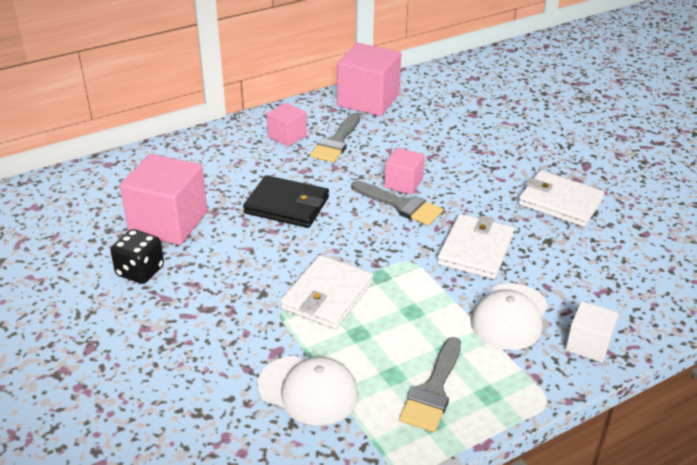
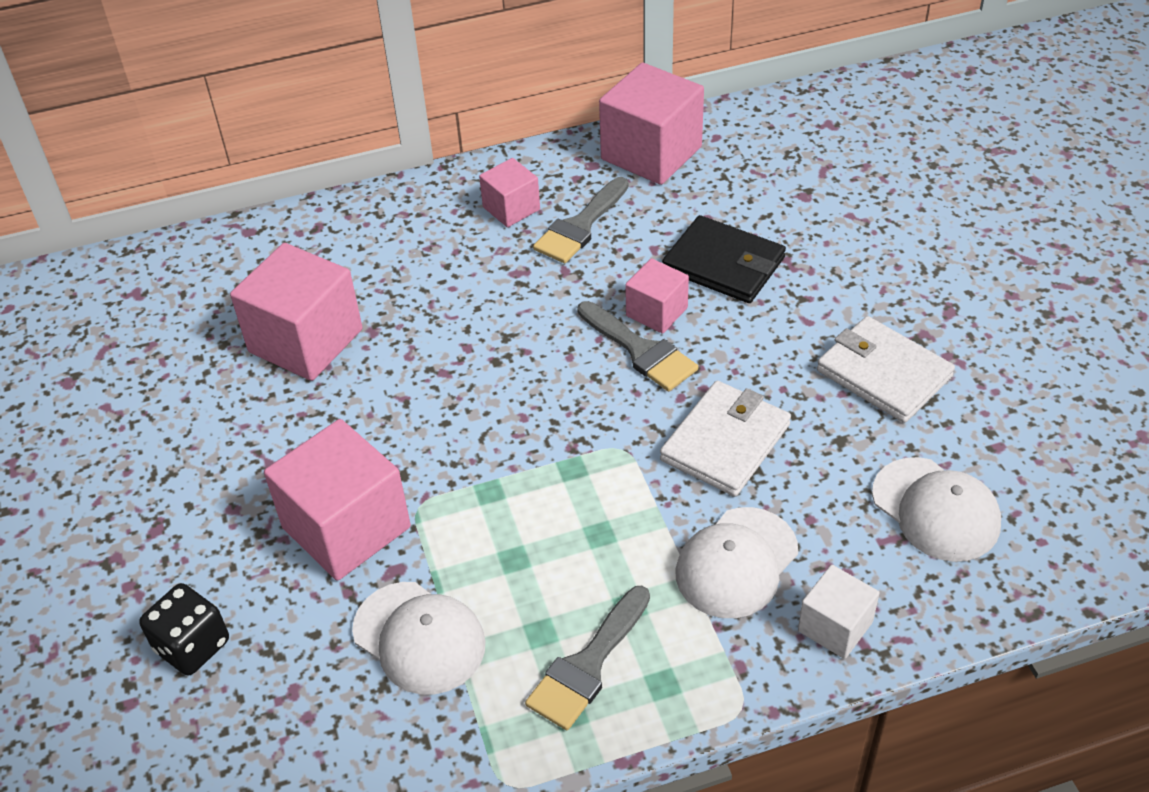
camera: 15 degrees right, 10 degrees up
black dice [110,229,164,284] -> black dice moved to [139,583,229,675]
black wallet [243,175,329,228] -> black wallet moved to [662,215,786,303]
white wallet [280,255,373,329] -> none
none -> pink cube [264,419,411,581]
none -> white cap [872,457,1001,562]

